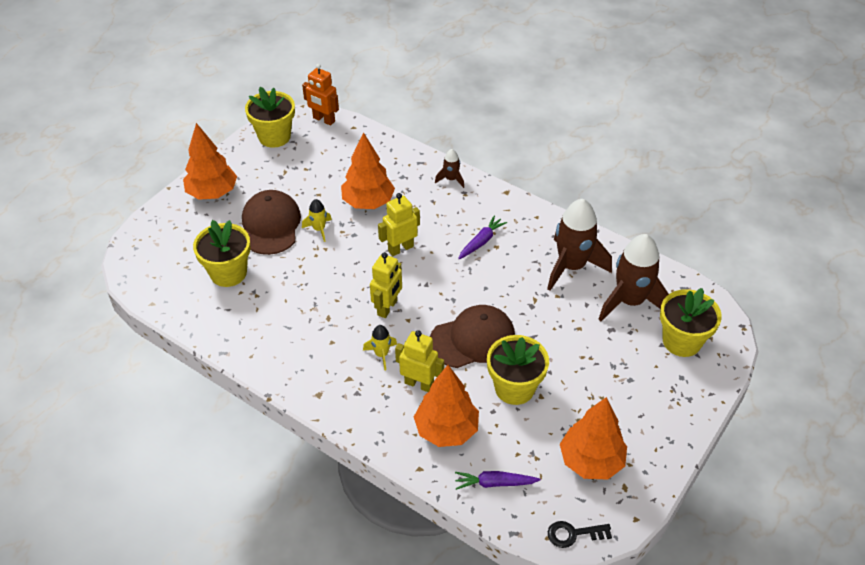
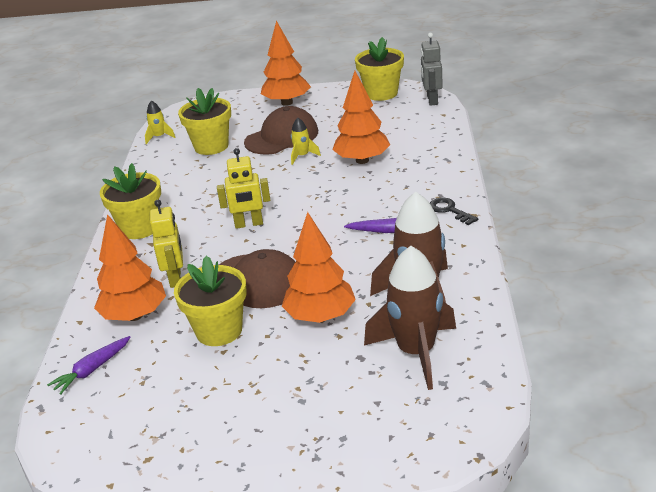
camera: 60 degrees right, 15 degrees down
orange robot [302,64,339,125] -> grey robot [421,33,443,106]
yellow rocket [363,325,397,371] -> yellow rocket moved to [145,100,176,144]
yellow robot [378,193,420,256] -> none
brown rocket [435,149,464,188] -> none
purple carrot [455,471,541,490] -> purple carrot turned 105 degrees counterclockwise [47,336,130,395]
black key [548,521,612,548] -> black key moved to [430,198,478,225]
orange tree [560,397,627,480] -> orange tree moved to [282,212,356,323]
yellow flower pot [660,288,722,357] -> yellow flower pot moved to [100,163,161,239]

